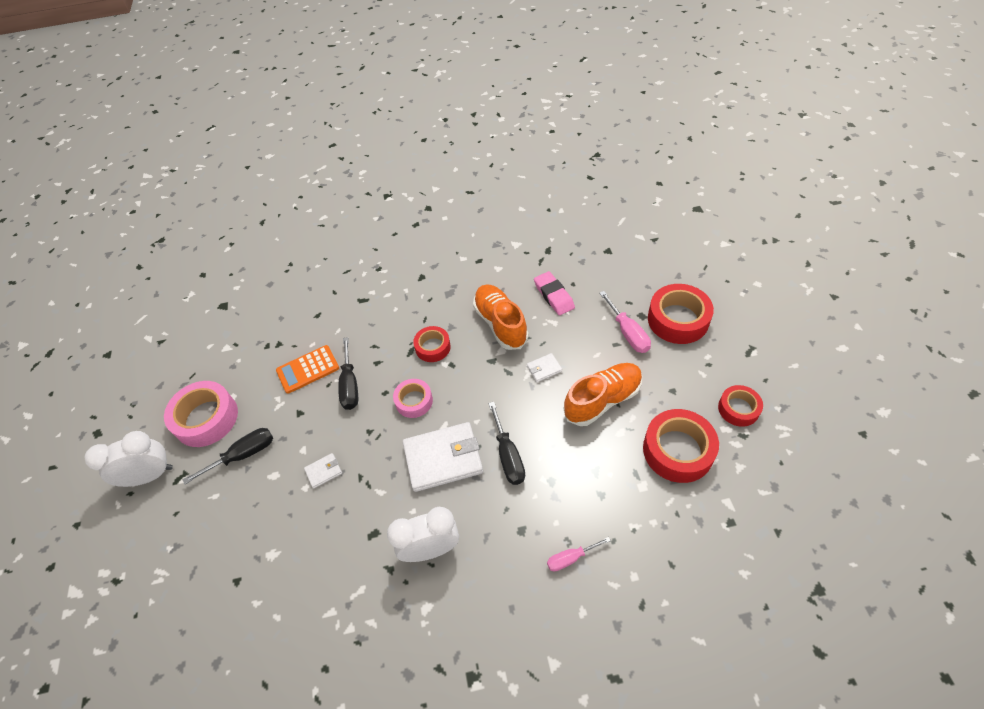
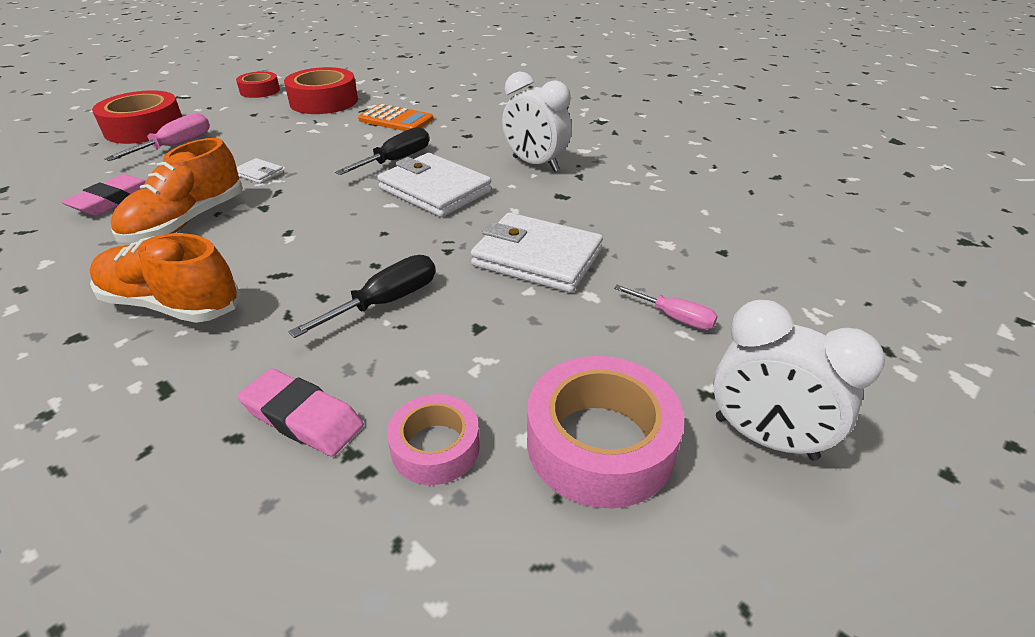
camera: 130 degrees left, 15 degrees down
black screwdriver [183,428,273,484] -> none
orange calculator [276,345,339,394] -> orange calculator moved to [358,104,434,131]
white wallet [304,453,342,489] -> white wallet [471,213,603,293], size x2.24
pink tape [393,379,433,418] -> pink tape moved to [387,394,480,485]
red tape [413,326,451,362] -> none
pink screwdriver [547,537,611,572] -> pink screwdriver moved to [614,285,718,330]
orange shoe [564,363,642,426] -> orange shoe moved to [89,233,240,323]
none -> pink eraser [237,368,364,457]

